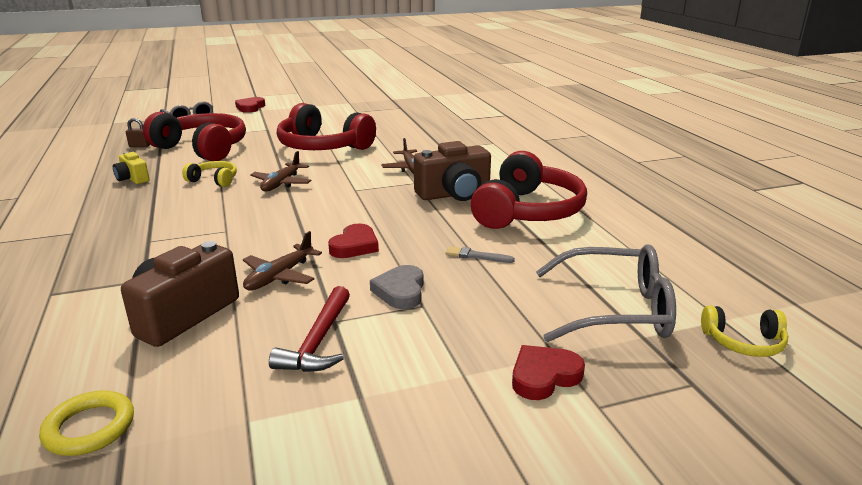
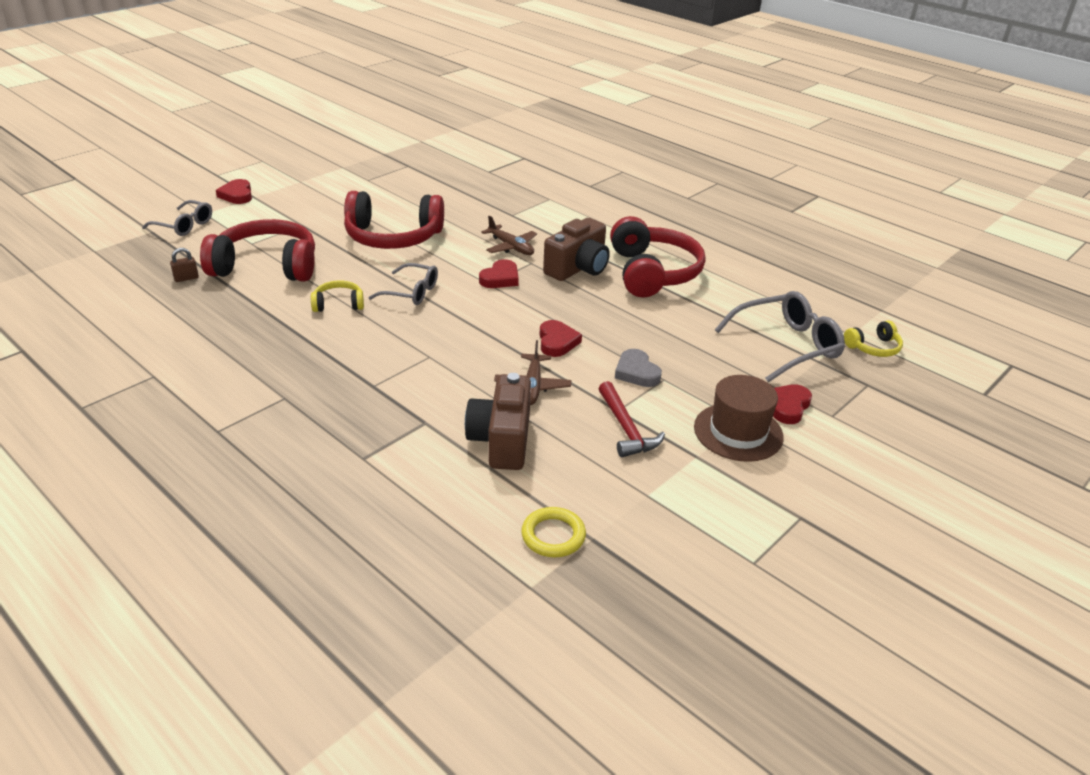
camera: 30 degrees left, 10 degrees up
yellow camera [113,152,150,184] -> none
brown plane [250,151,311,192] -> grey glasses [368,263,438,305]
grey brush [445,246,515,263] -> none
none -> red heart [479,259,519,288]
none -> brown hat [694,375,784,462]

